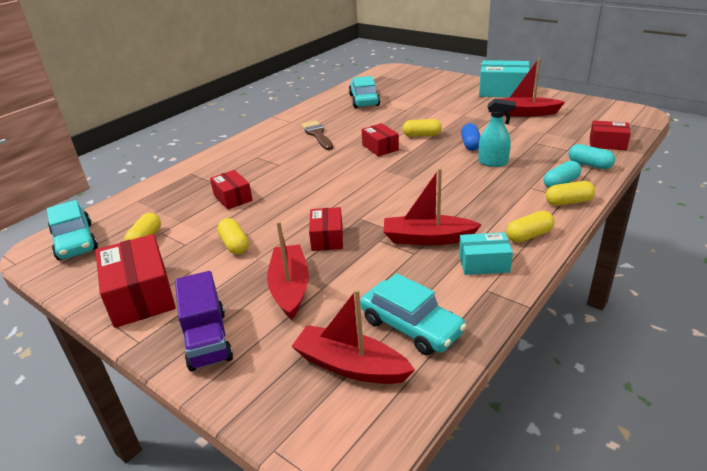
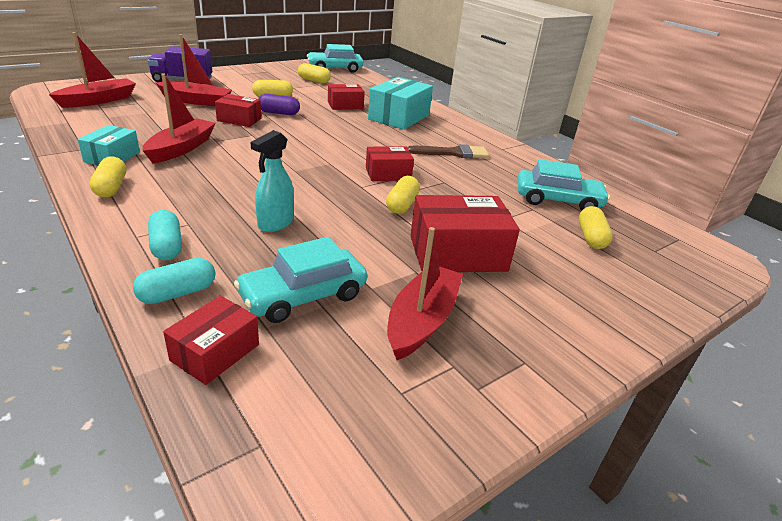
camera: 100 degrees right, 0 degrees up
red box [95,234,176,328] -> red box moved to [410,195,520,272]
turquoise car [360,273,466,355] -> turquoise car moved to [234,237,367,323]
blue capsule [461,123,481,151] -> none
turquoise box [479,60,530,97] -> turquoise box moved to [368,77,433,130]
yellow capsule [546,181,595,206] -> yellow capsule moved to [579,206,613,249]
none -> purple capsule [258,94,300,115]

